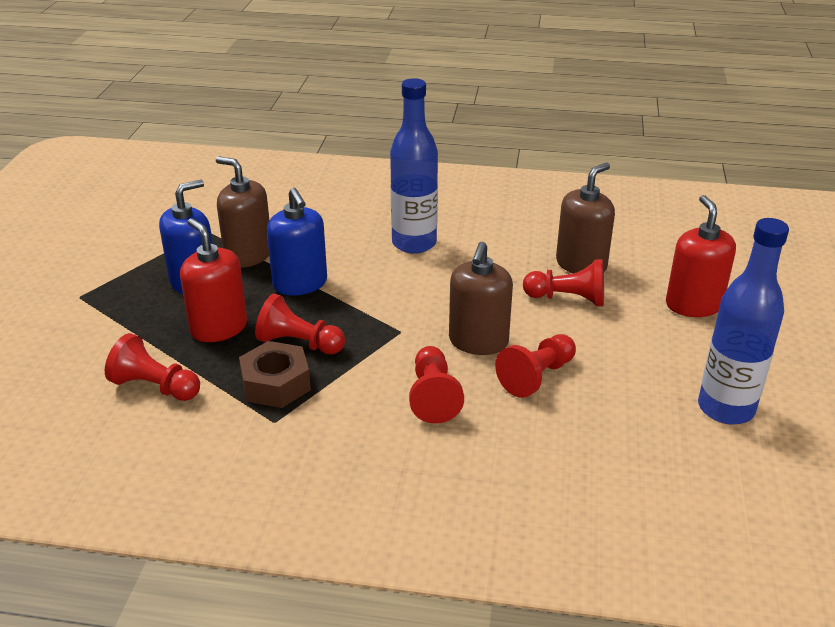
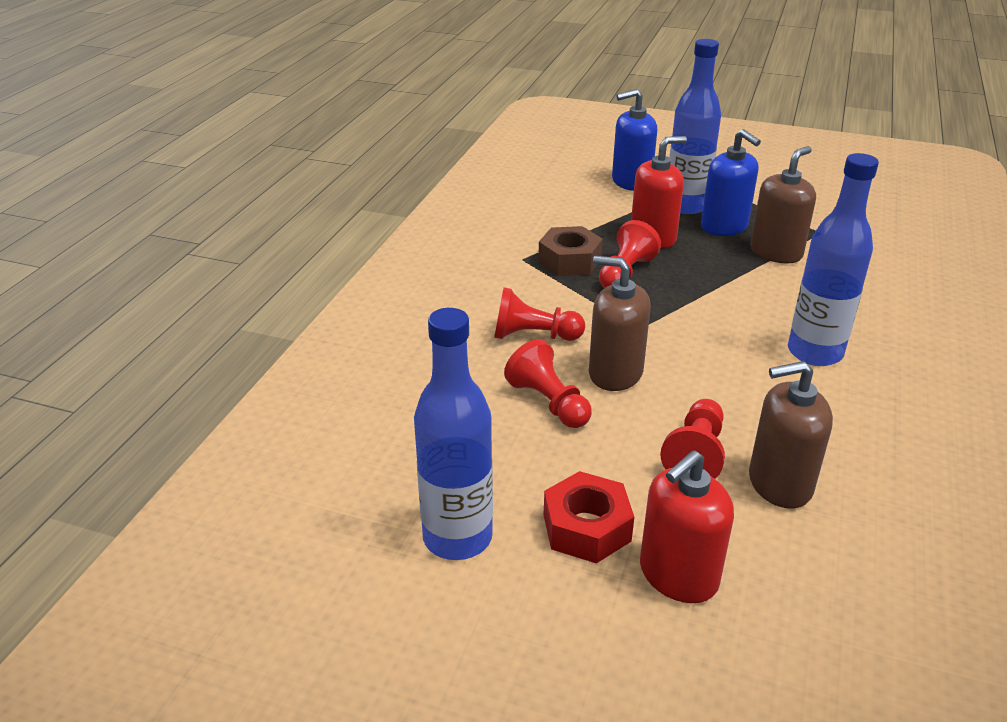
camera: 100 degrees right, 0 degrees up
red pawn [105,333,200,401] -> none
blue soap dispenser [267,188,327,296] -> blue soap dispenser moved to [612,89,657,191]
brown soap dispenser [556,163,615,273] -> brown soap dispenser turned 120 degrees clockwise [749,361,833,509]
red soap dispenser [666,195,736,317] -> red soap dispenser turned 135 degrees clockwise [640,450,734,603]
none -> red nut [544,471,634,563]
none -> blue bottle [669,39,721,214]

